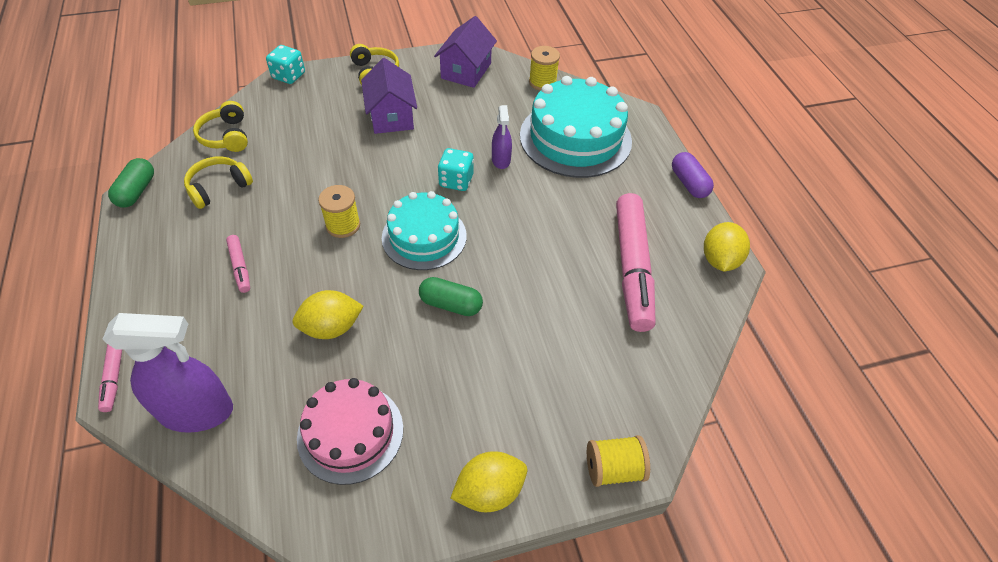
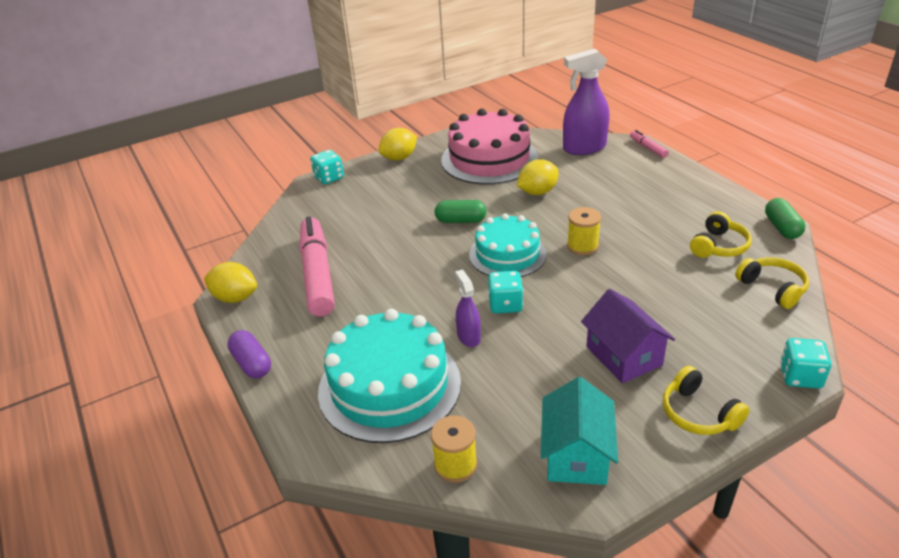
camera: 170 degrees right, 15 degrees down
pink marker [226,235,250,293] -> none
pink cake [297,378,403,485] -> pink cake [441,109,538,185], size x1.52
purple house [434,16,497,88] -> turquoise house [541,377,618,485]
yellow spool [587,435,650,487] -> turquoise dice [310,150,344,184]
yellow lemon [704,222,750,272] -> yellow lemon turned 75 degrees counterclockwise [204,262,257,303]

